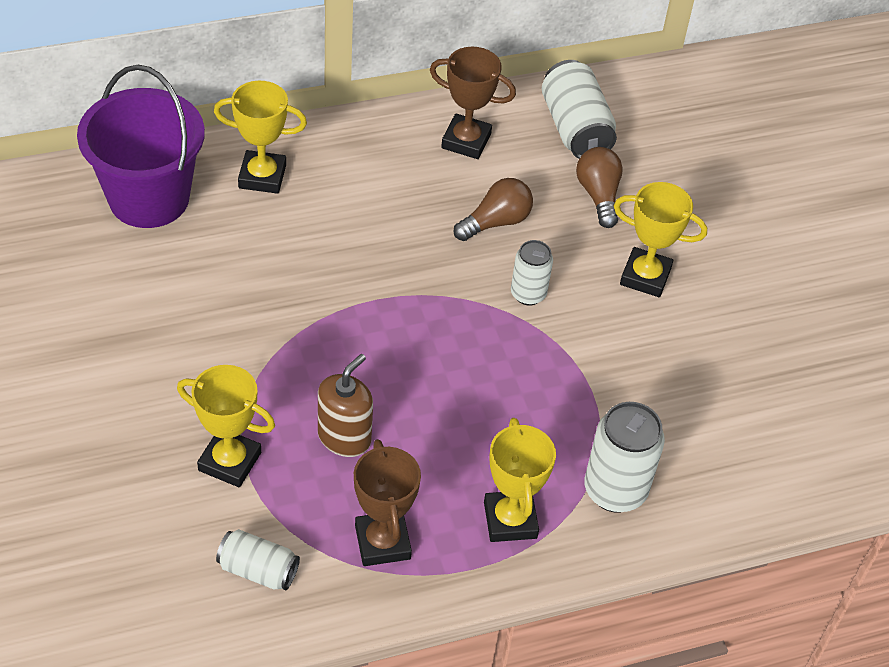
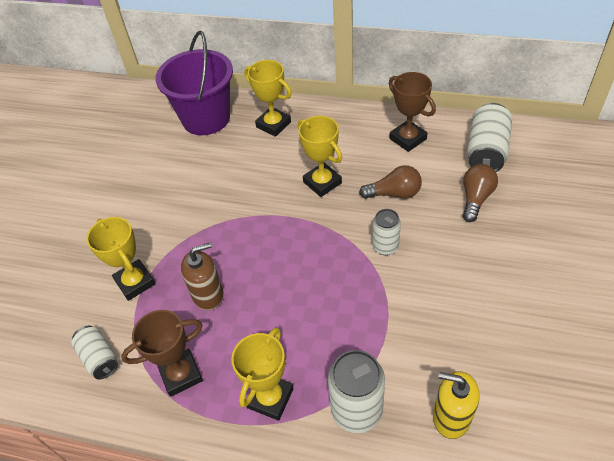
camera: 40 degrees right, 0 degrees up
brown trophy [354,439,421,566] -> brown trophy turned 45 degrees clockwise [121,310,203,397]
yellow trophy [614,182,707,297] -> yellow trophy moved to [298,116,342,197]
none -> yellow soap dispenser [433,371,480,439]

